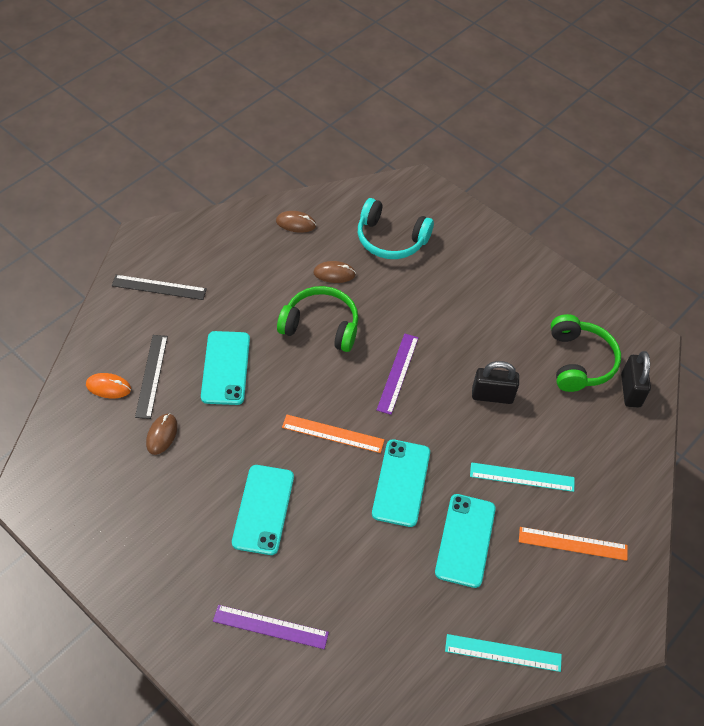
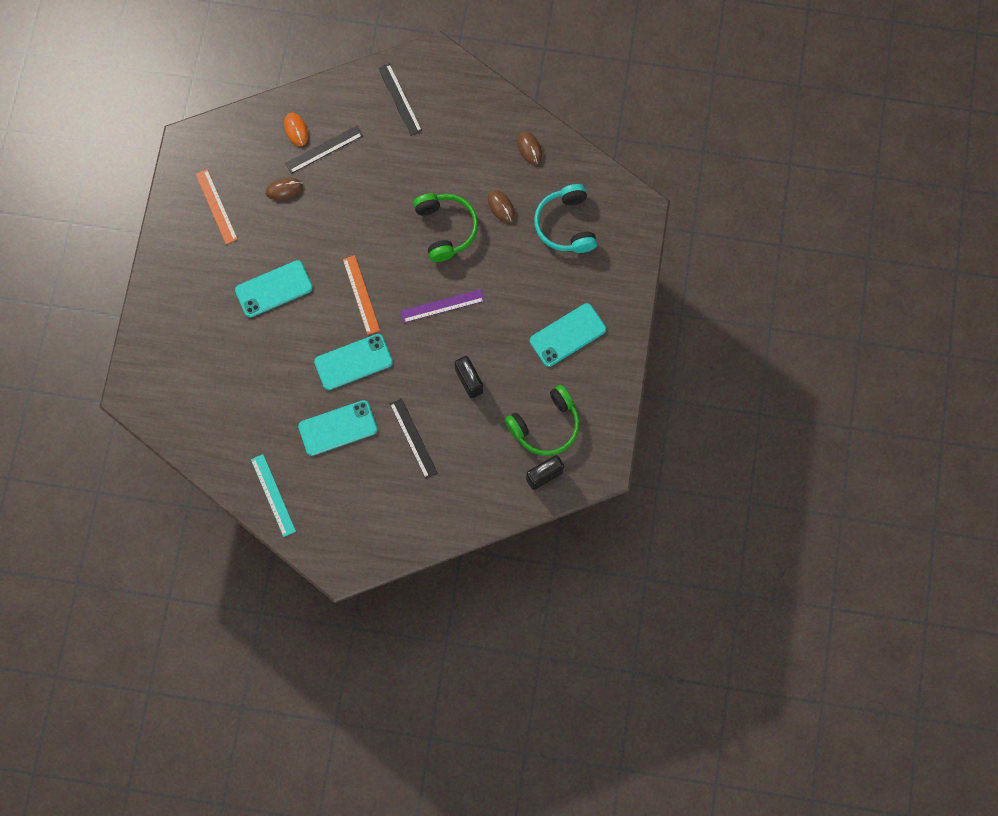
camera: 60 degrees right, 20 degrees up
turquoise phone [201,331,250,405] -> turquoise phone moved to [530,303,606,367]
purple ruler [213,605,329,649] -> none
turquoise ruler [470,462,575,492] -> black ruler [390,398,438,479]
orange ruler [519,527,628,561] -> orange ruler moved to [196,169,238,244]

